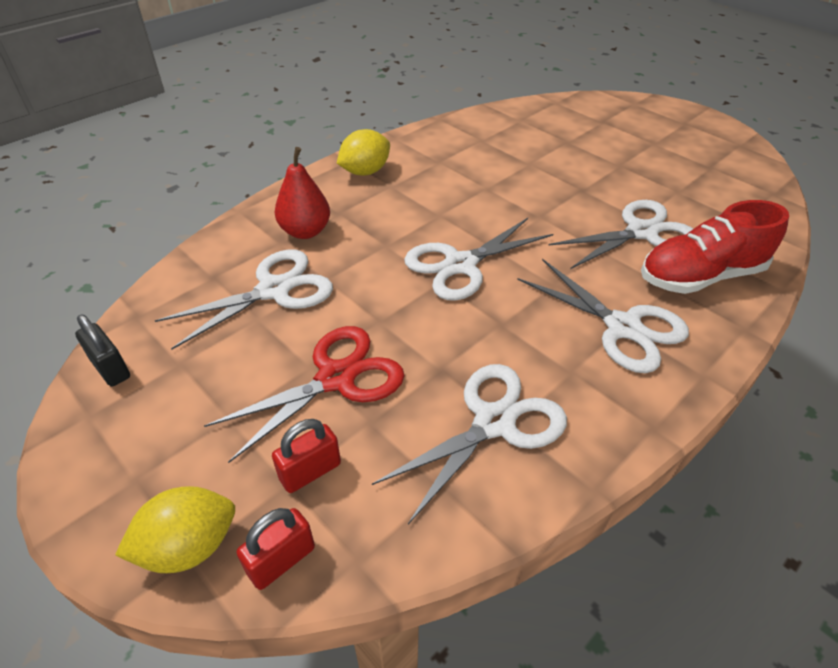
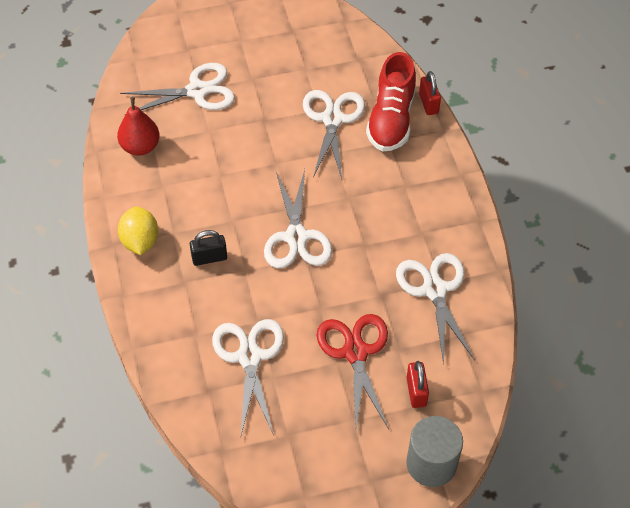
camera: 60 degrees left, 10 degrees up
black padlock [75,315,130,387] -> black padlock moved to [190,230,227,266]
yellow lemon [115,486,235,573] -> grey cylinder [406,416,463,487]
red padlock [237,508,315,590] -> red padlock moved to [419,71,441,115]
red pear [275,147,330,239] -> red pear moved to [117,97,160,156]
white scissors [517,259,689,373] -> white scissors moved to [120,63,235,115]

